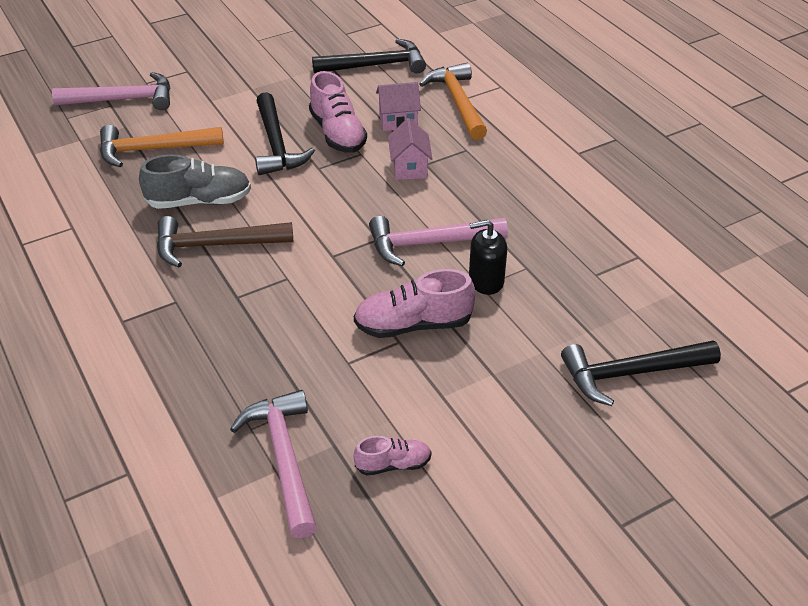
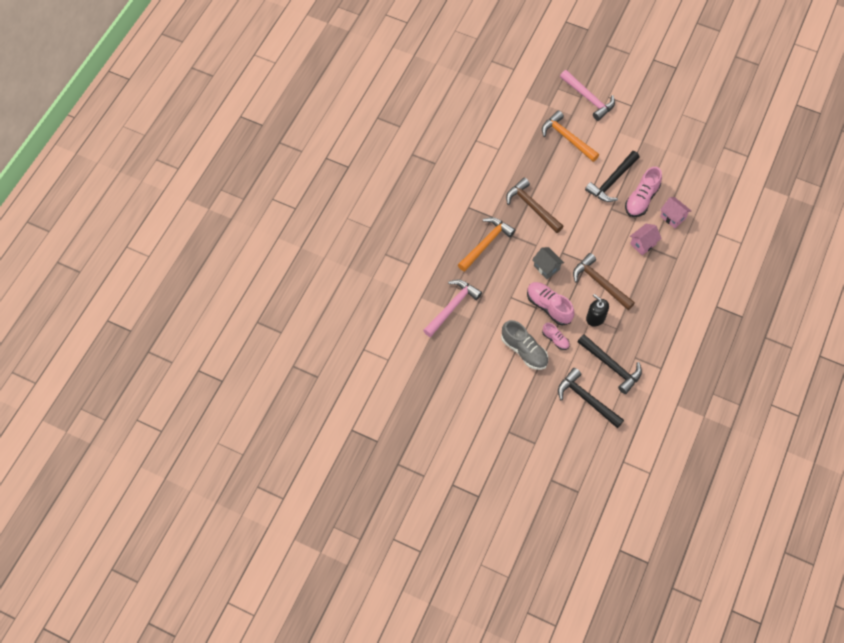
camera: 55 degrees right, 20 degrees up
grey shoe [139,154,251,209] -> grey shoe moved to [501,320,548,370]
black hammer [312,39,426,74] -> black hammer moved to [577,334,642,394]
pink shoe [354,436,432,476] -> pink shoe moved to [542,323,570,350]
pink hammer [369,216,508,266] -> brown hammer [573,253,635,310]
orange hammer [419,62,487,140] -> orange hammer moved to [458,217,515,272]
none -> grey house [532,247,564,279]

